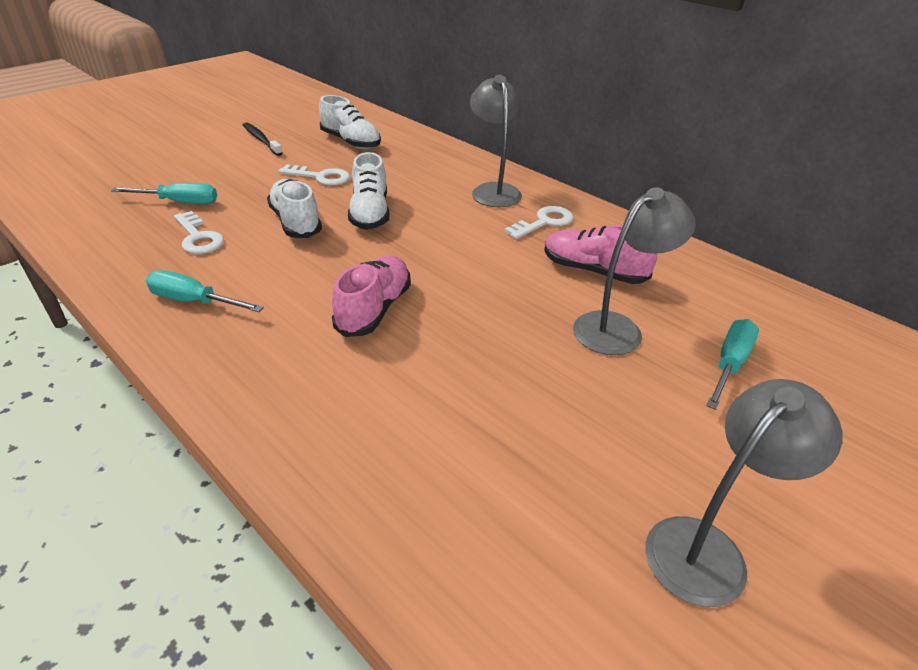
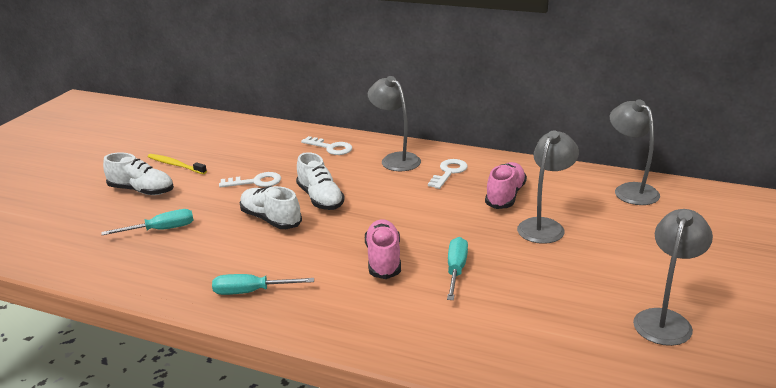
camera: 20 degrees left, 10 degrees down
white key [174,211,224,254] -> white key moved to [301,136,352,155]
black toothbrush [243,122,283,156] -> yellow toothbrush [148,154,207,174]
white shoe [319,95,381,149] -> white shoe moved to [103,152,174,195]
pink shoe [544,225,657,284] -> pink shoe turned 105 degrees clockwise [485,162,527,209]
turquoise screwdriver [706,319,759,410] -> turquoise screwdriver moved to [447,237,468,300]
none -> grey lamp [610,99,660,205]

